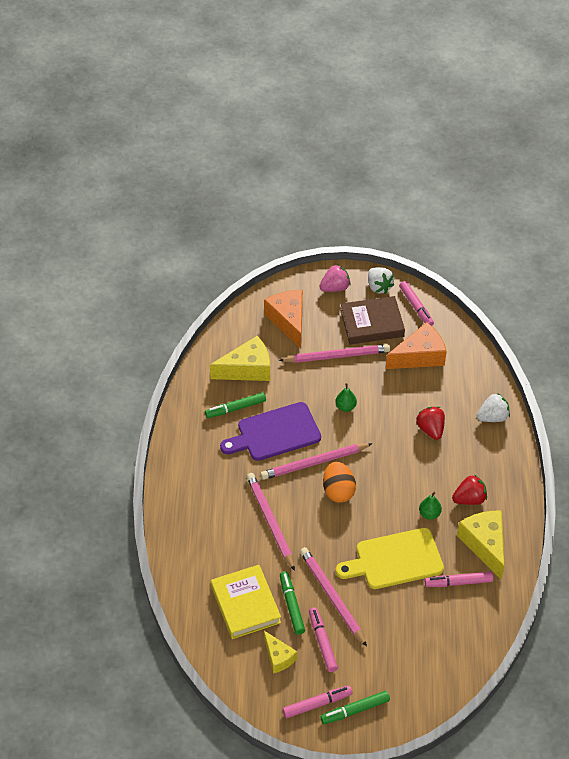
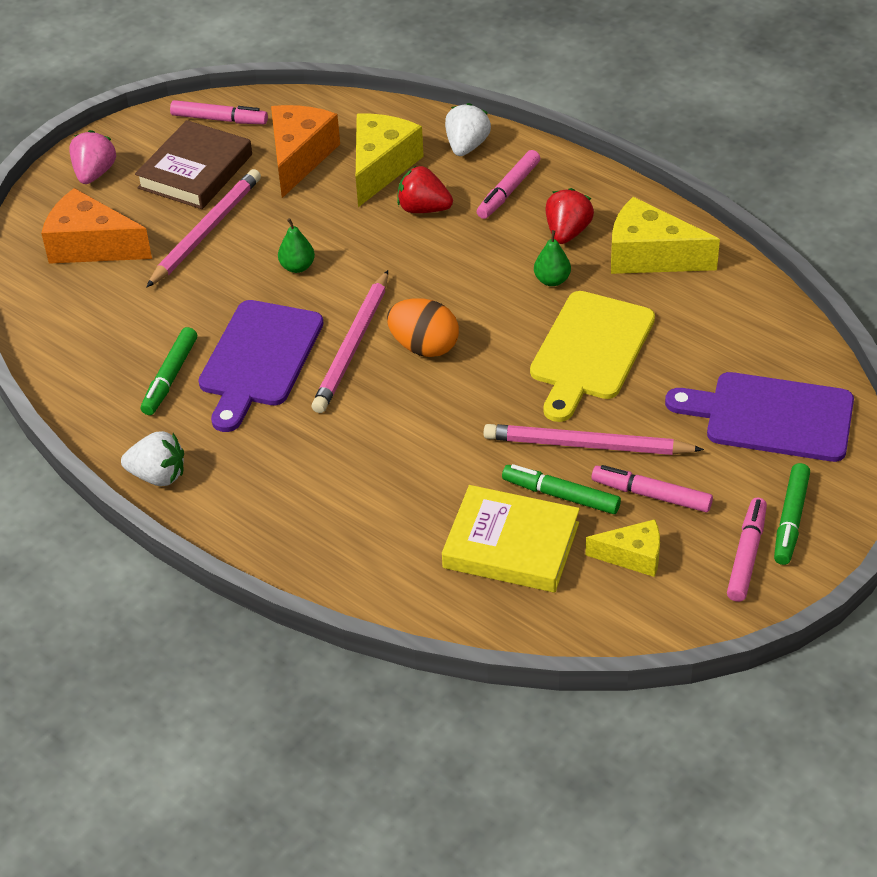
camera: 50 degrees left, 5 degrees down
yellow cheese [210,336,270,381] -> yellow cheese moved to [356,114,424,207]
pink pencil [246,473,295,571] -> none
white strawberry [368,267,394,294] -> white strawberry moved to [121,431,184,486]
pink marker [425,572,493,587] -> pink marker moved to [477,150,540,219]
none -> purple cutting board [665,372,854,462]

